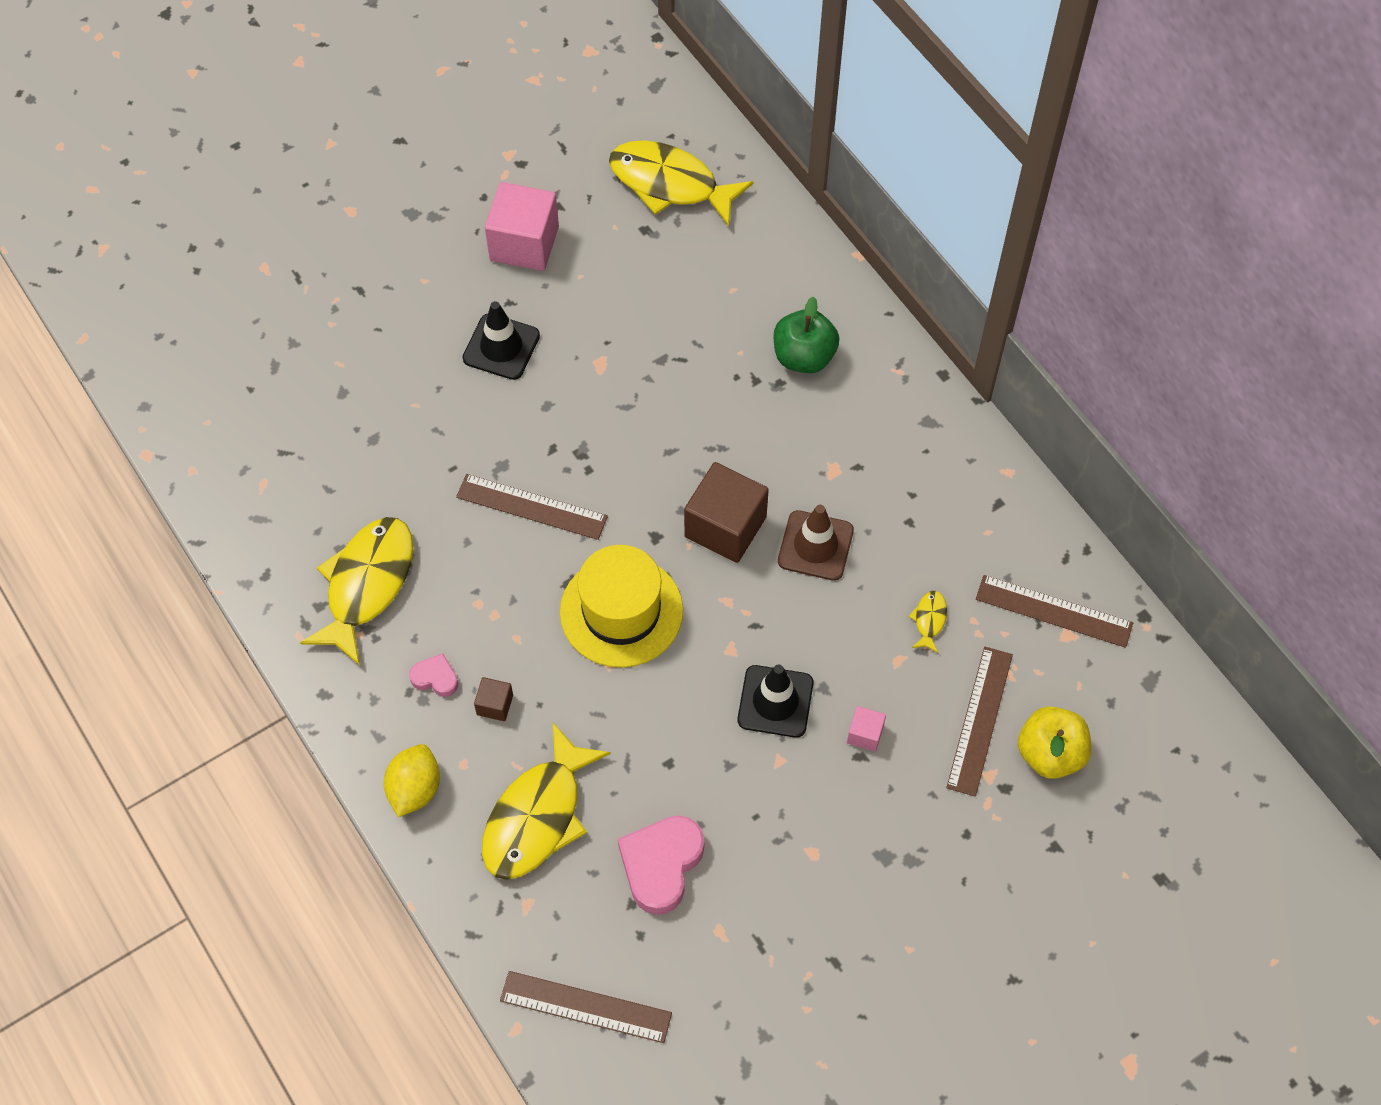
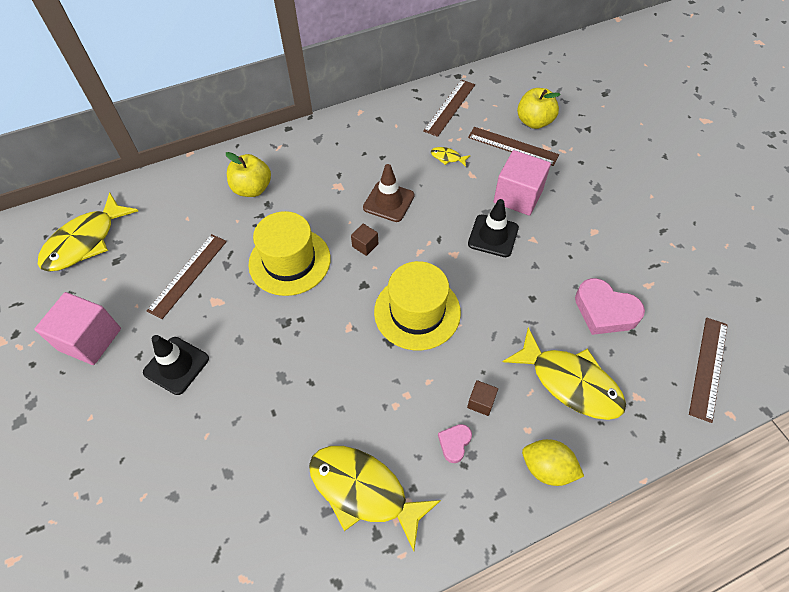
camera: 80 degrees left, 5 degrees down
brown ruler [456,474,608,540] -> brown ruler moved to [146,234,227,319]
brown cube [684,462,769,563] -> brown cube [351,224,378,256], size x0.47
green apple [774,297,839,373] -> yellow apple [226,152,271,197]
pink cube [847,706,886,751] -> pink cube [494,150,551,216], size x2.14
none -> yellow hat [248,211,331,296]

